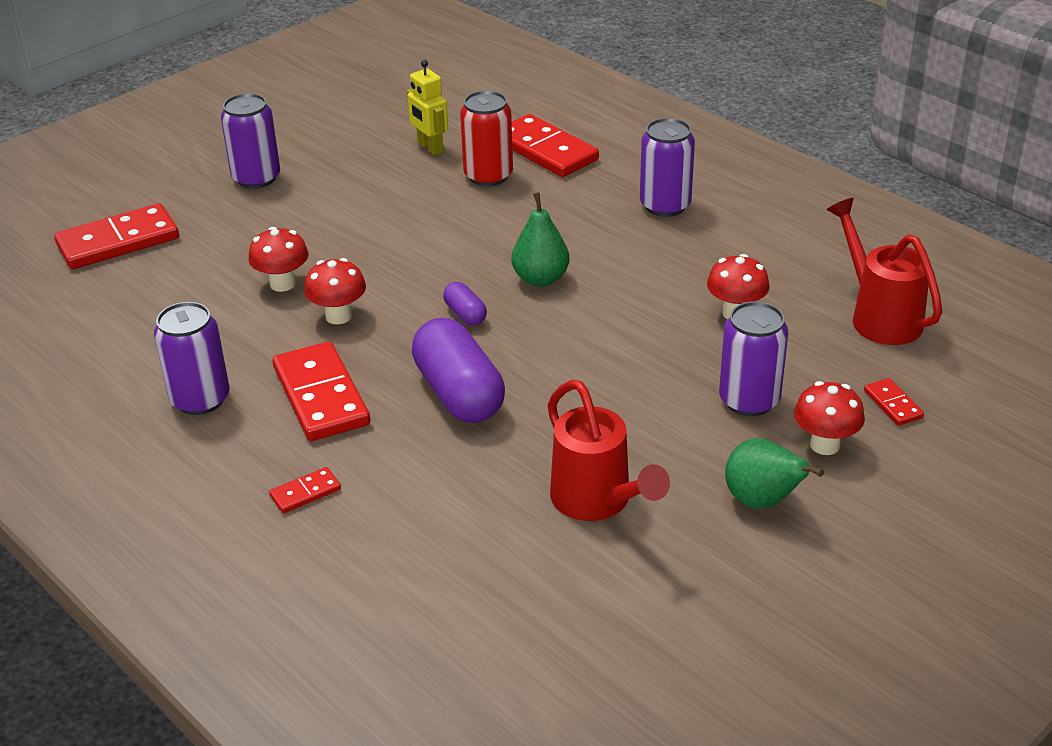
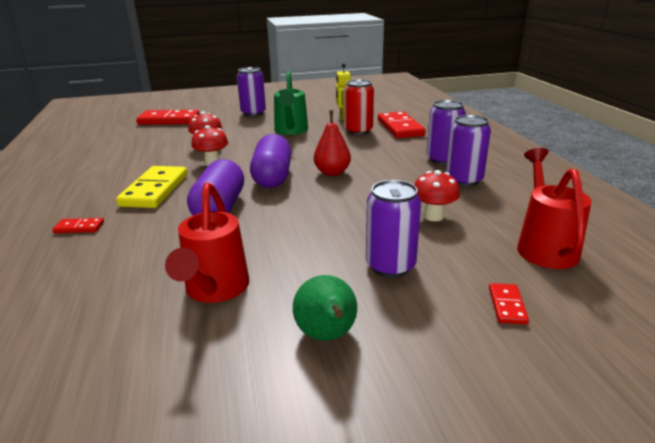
camera: 30 degrees right, 10 degrees down
purple can [154,302,230,415] -> purple can moved to [446,115,491,186]
red domino [273,342,370,441] -> yellow domino [116,166,188,208]
purple capsule [443,282,487,326] -> purple capsule [250,134,291,188], size x2.12
green pear [511,192,570,287] -> red pear [314,110,351,176]
red mushroom [794,381,865,455] -> none
none -> green watering can [274,71,308,135]

